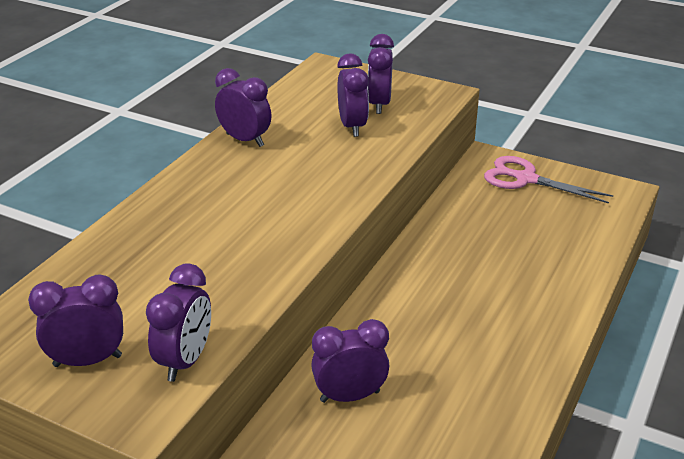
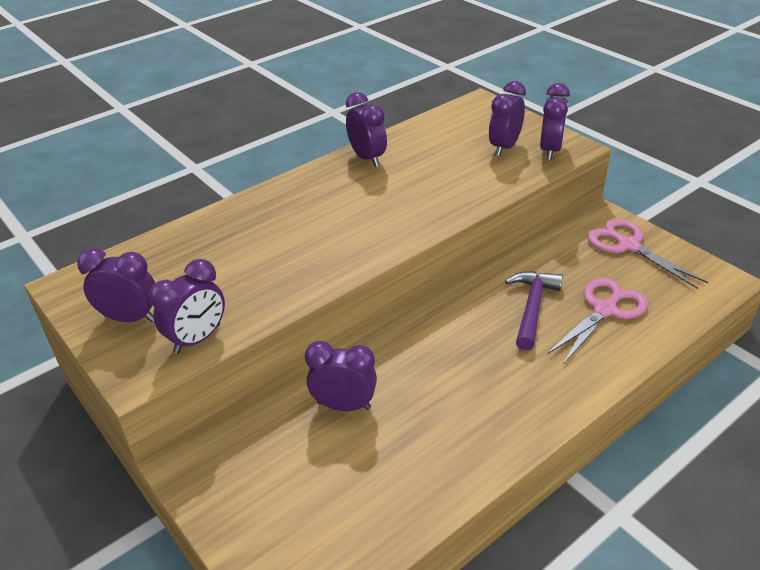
camera: 25 degrees right, 5 degrees up
purple clock [337,53,369,137] -> purple clock moved to [540,83,570,160]
none -> purple hammer [505,271,563,350]
none -> pink scissors [547,278,648,364]

